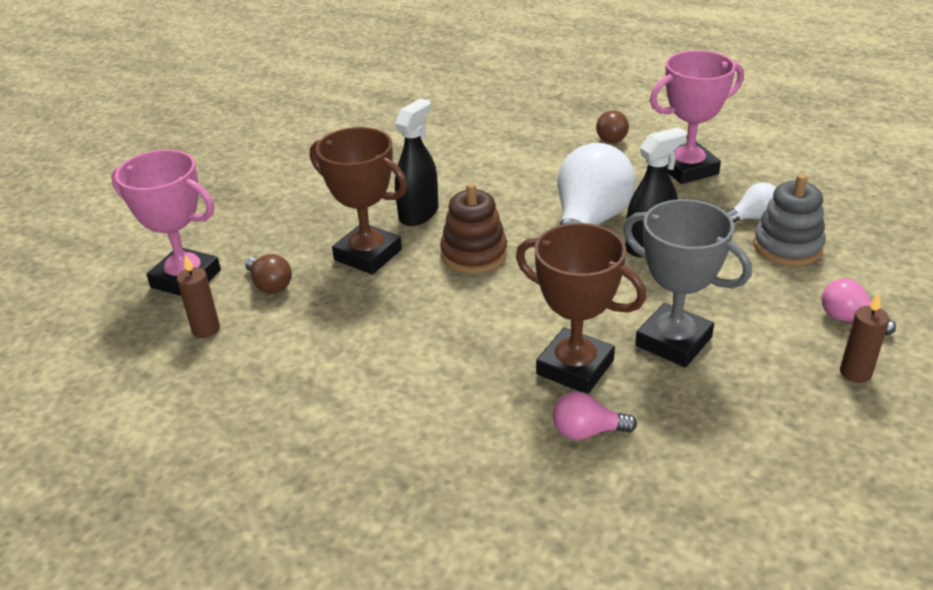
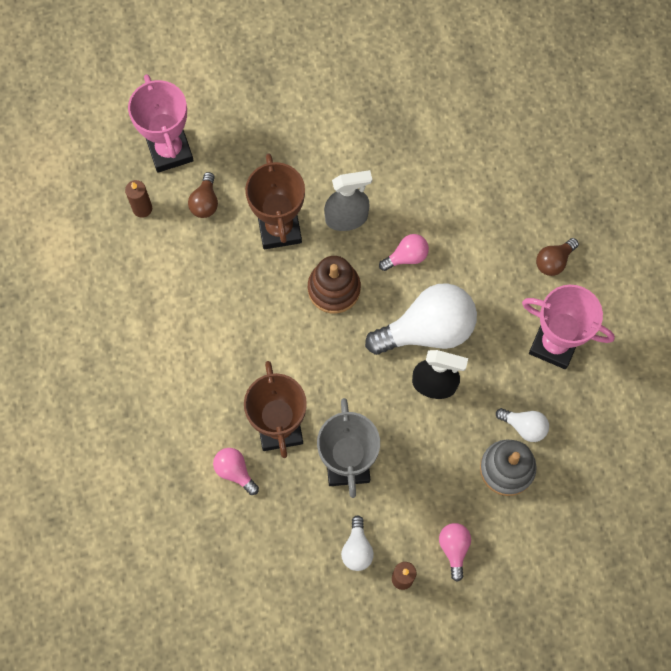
camera: 45 degrees right, 35 degrees up
black spray bottle [395,98,438,226] -> grey spray bottle [324,170,372,231]
none -> white light bulb [341,516,374,571]
none -> pink light bulb [379,234,429,271]

